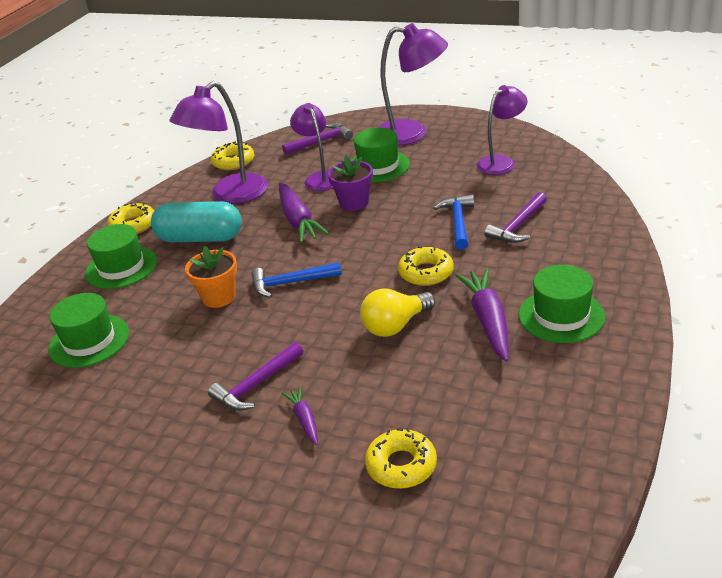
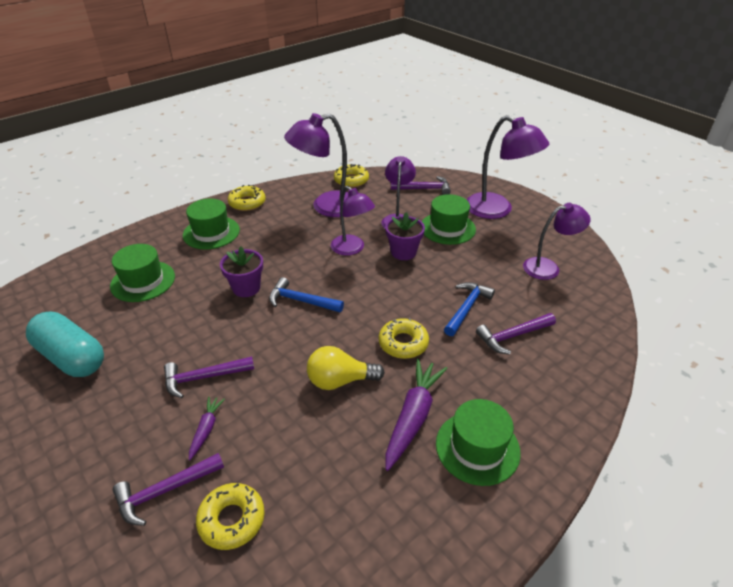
camera: 25 degrees right, 5 degrees up
turquoise capsule [151,201,242,242] -> turquoise capsule moved to [26,311,104,377]
orange flower pot [185,246,237,308] -> purple flower pot [220,246,263,297]
purple carrot [279,183,329,243] -> purple lamp [331,186,375,255]
none -> purple hammer [113,453,224,526]

